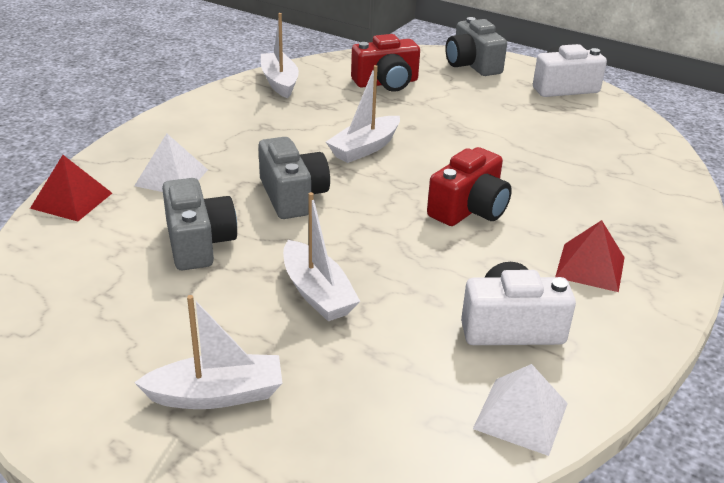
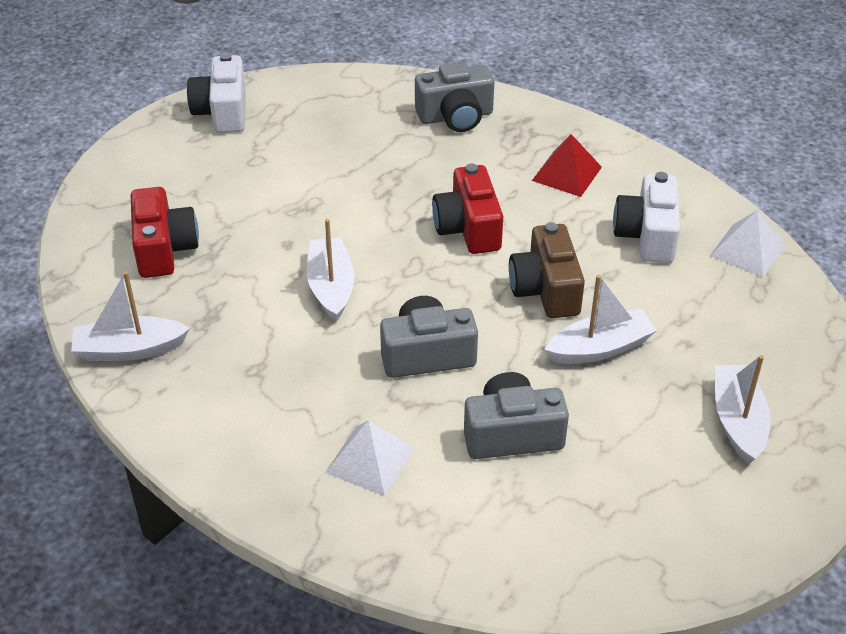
camera: 80 degrees left, 10 degrees up
red pyramid [30,155,112,222] -> none
white boat [326,65,400,163] -> white boat turned 150 degrees counterclockwise [307,219,354,322]
red camera [427,147,512,226] -> red camera turned 150 degrees counterclockwise [432,163,503,254]
grey camera [445,17,507,76] -> grey camera moved to [415,62,494,132]
none -> brown camera [509,222,585,318]

